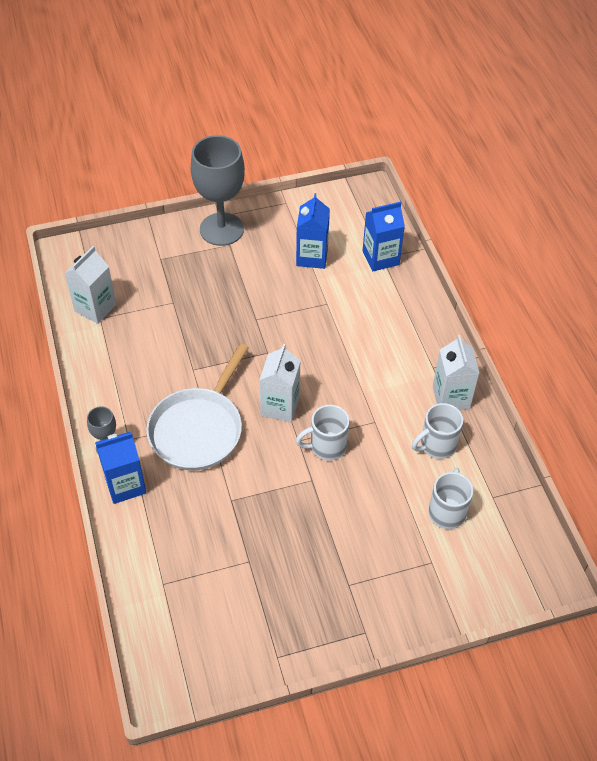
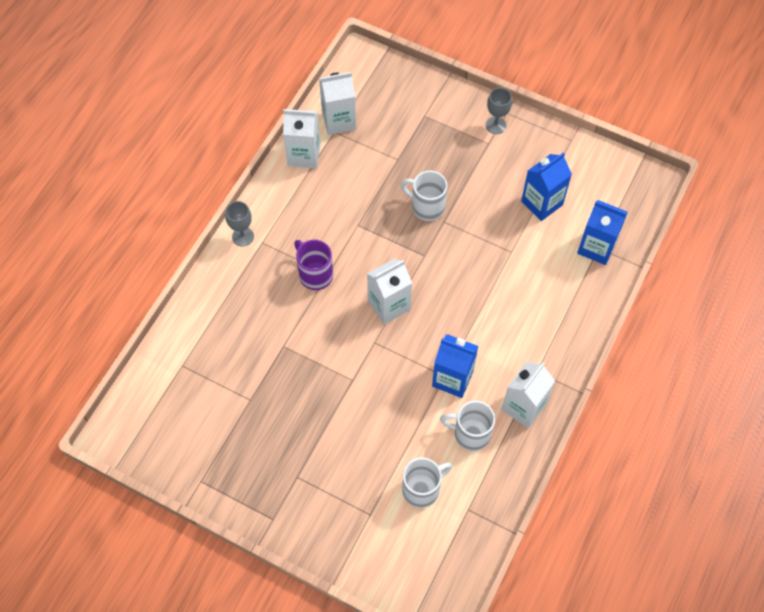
camera: 45 degrees right, 10 degrees up
blue carton [95,432,146,504] -> blue carton moved to [432,334,478,398]
white pan [146,344,249,470] -> purple mug [294,240,333,290]
grey goblet [191,135,245,246] -> grey goblet [486,88,512,134], size x0.46
white mug [296,405,349,461] -> white mug moved to [401,171,448,221]
none -> white carton [283,109,320,168]

